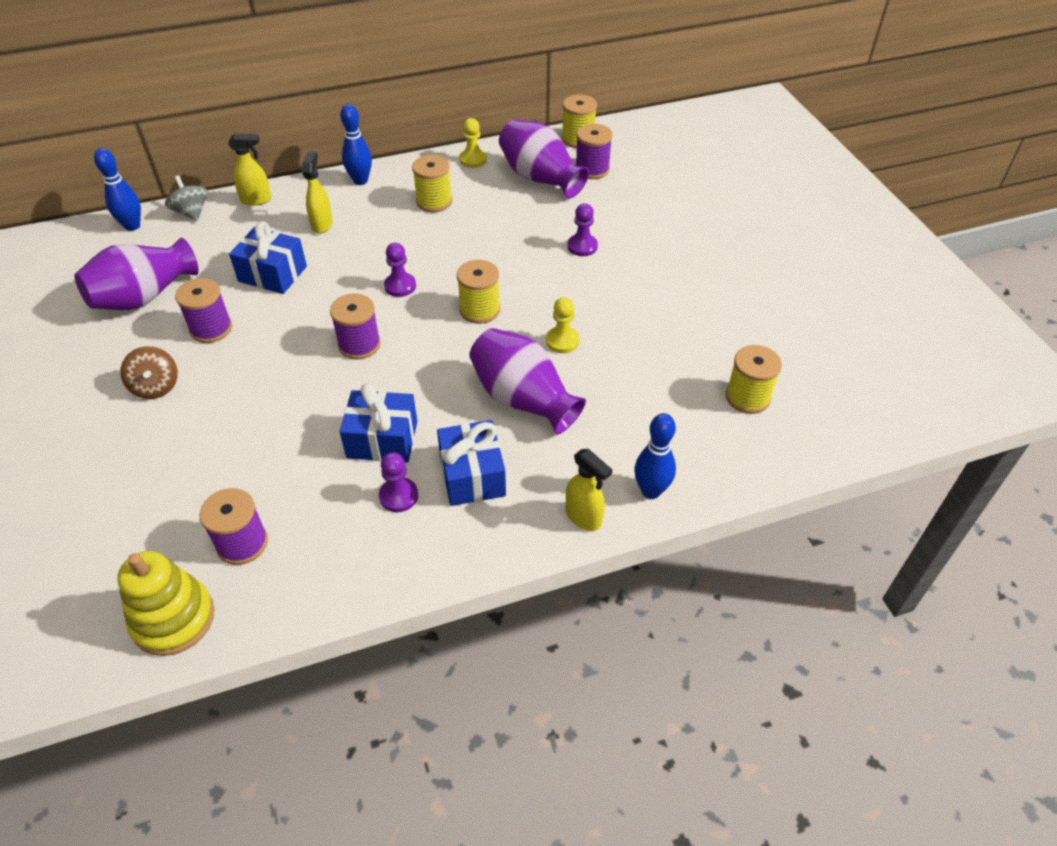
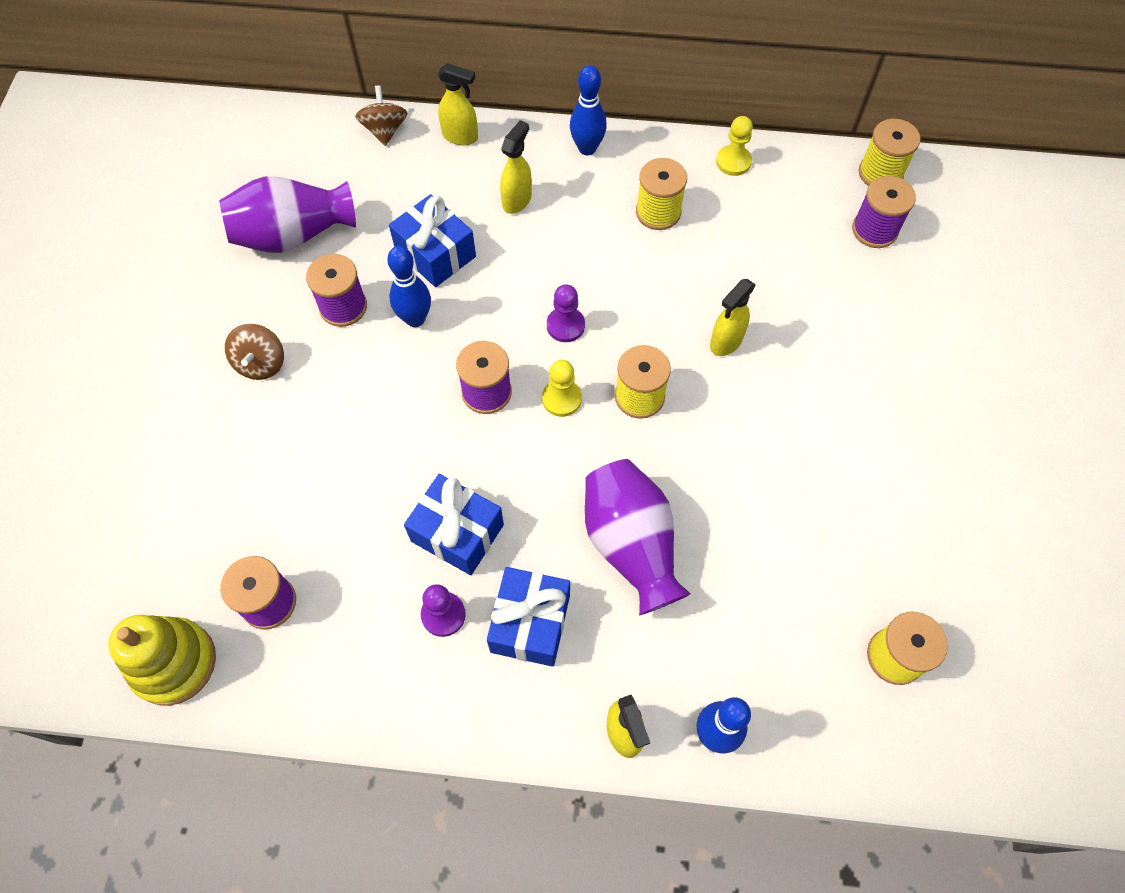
camera: 25 degrees right, 15 degrees up
blue bowling pin [94,148,141,231] -> blue bowling pin moved to [387,246,431,327]
grey spinning top [165,175,208,221] -> brown spinning top [355,86,408,146]
purple vase [499,119,589,199] -> none
yellow pawn [546,297,579,353] -> yellow pawn moved to [542,360,582,417]
purple pawn [567,203,598,256] -> none
none -> yellow spray bottle [710,279,756,356]

